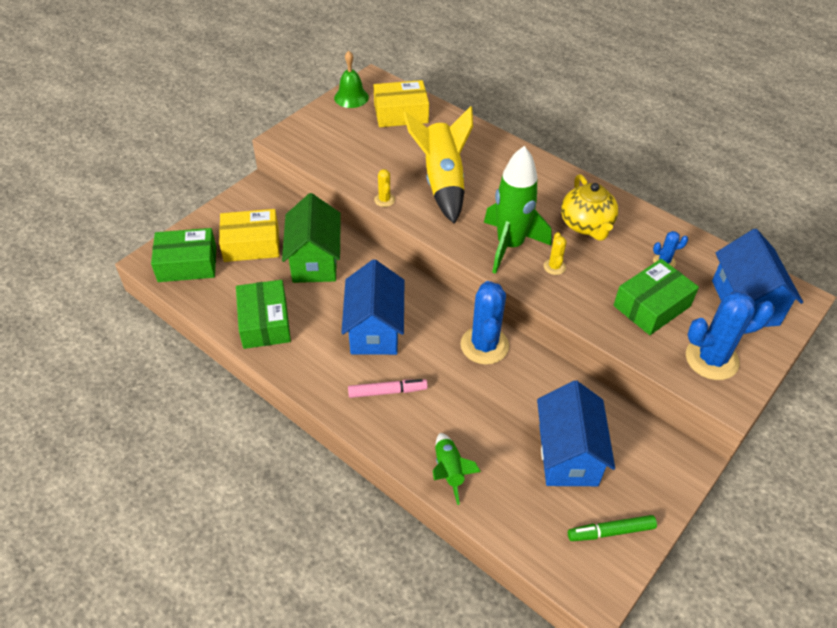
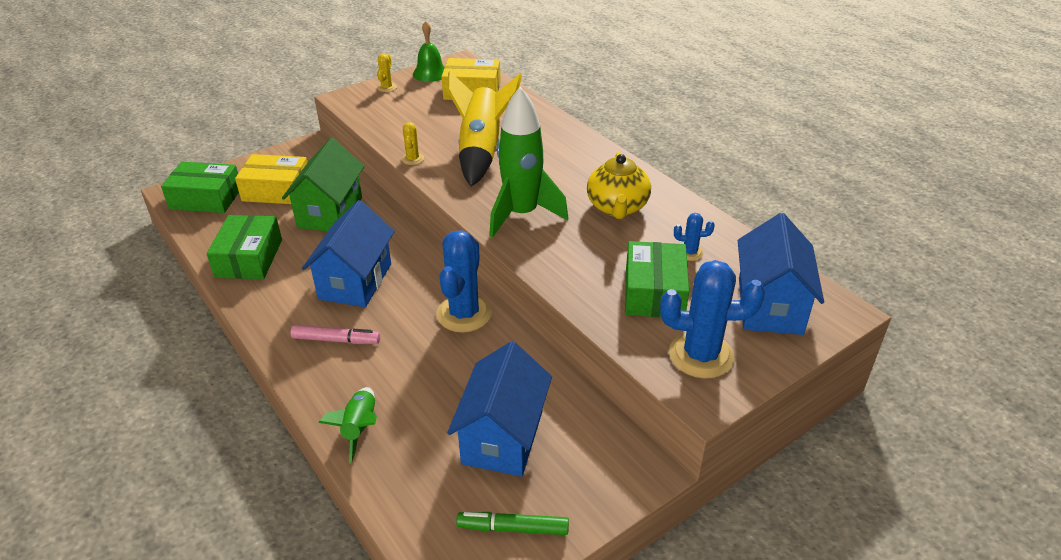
camera: 15 degrees right, 10 degrees down
yellow cactus [544,232,567,275] -> yellow cactus moved to [377,54,397,92]
green box [613,259,699,335] -> green box turned 60 degrees counterclockwise [625,241,689,317]

